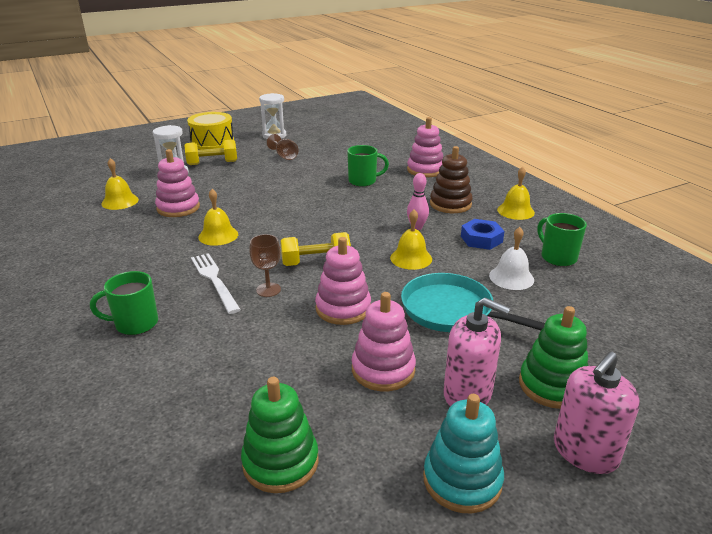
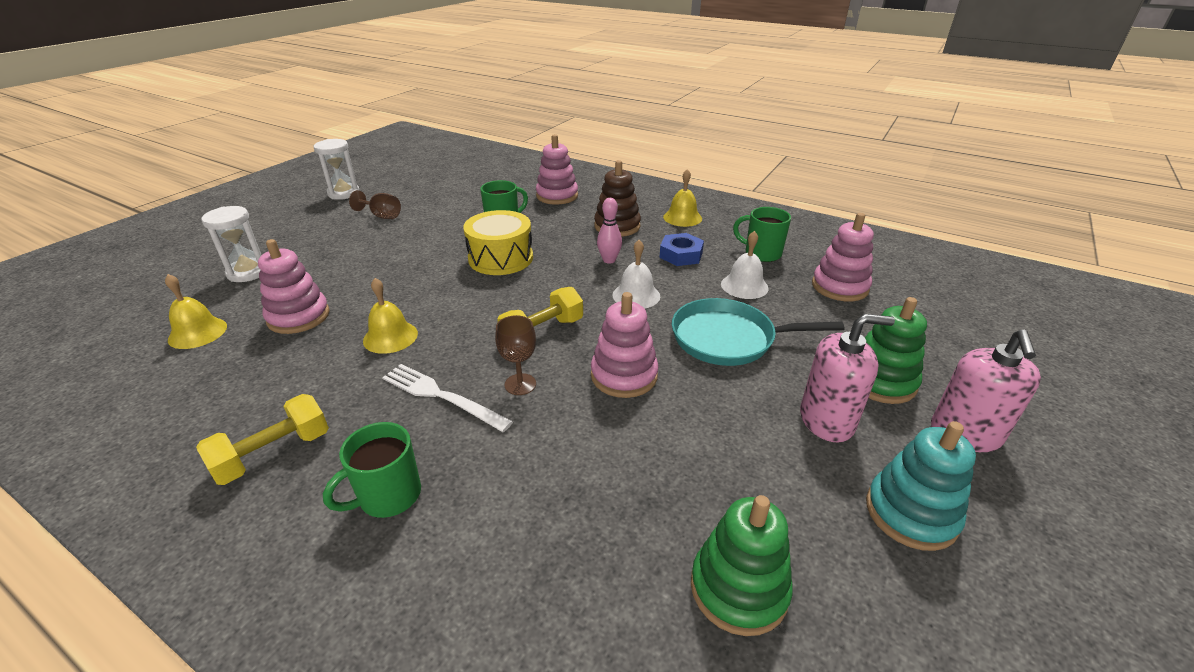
camera: 30 degrees left, 5 degrees up
yellow dumbbell [184,139,237,165] -> yellow dumbbell moved to [196,394,329,485]
yellow drum [187,112,234,150] -> yellow drum moved to [463,210,533,275]
pink stacking toy [352,292,416,391] -> pink stacking toy moved to [812,213,874,301]
yellow bell [390,210,432,270] -> white bell [613,240,660,309]

